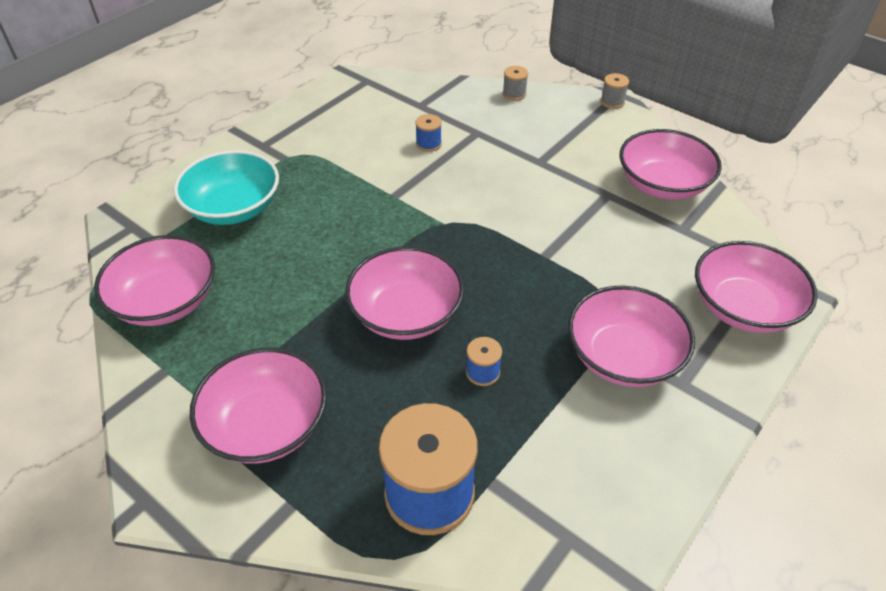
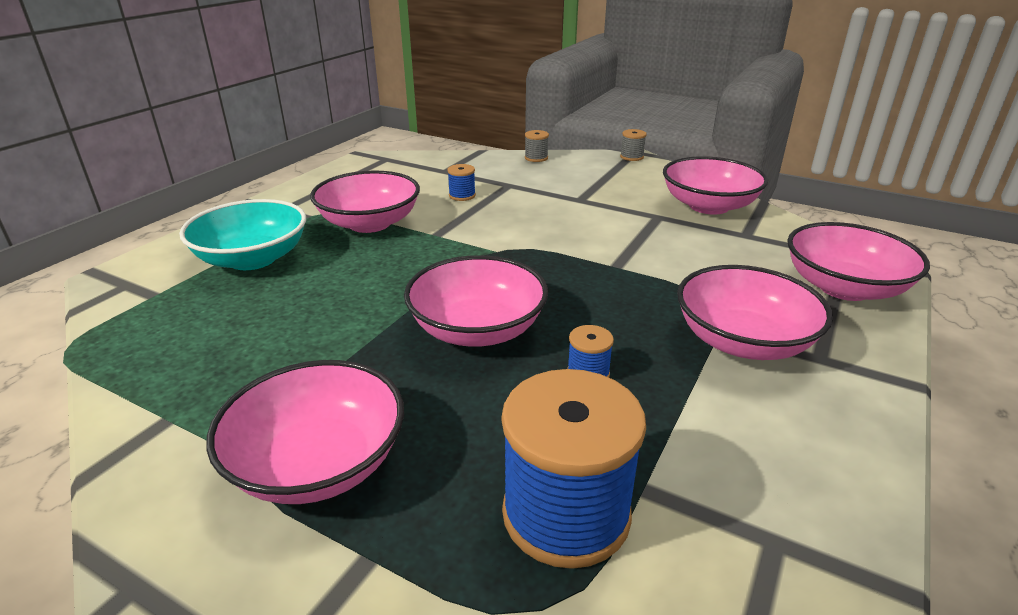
camera: 10 degrees left, 15 degrees down
pink bowl [94,235,215,326] -> pink bowl moved to [310,170,420,233]

